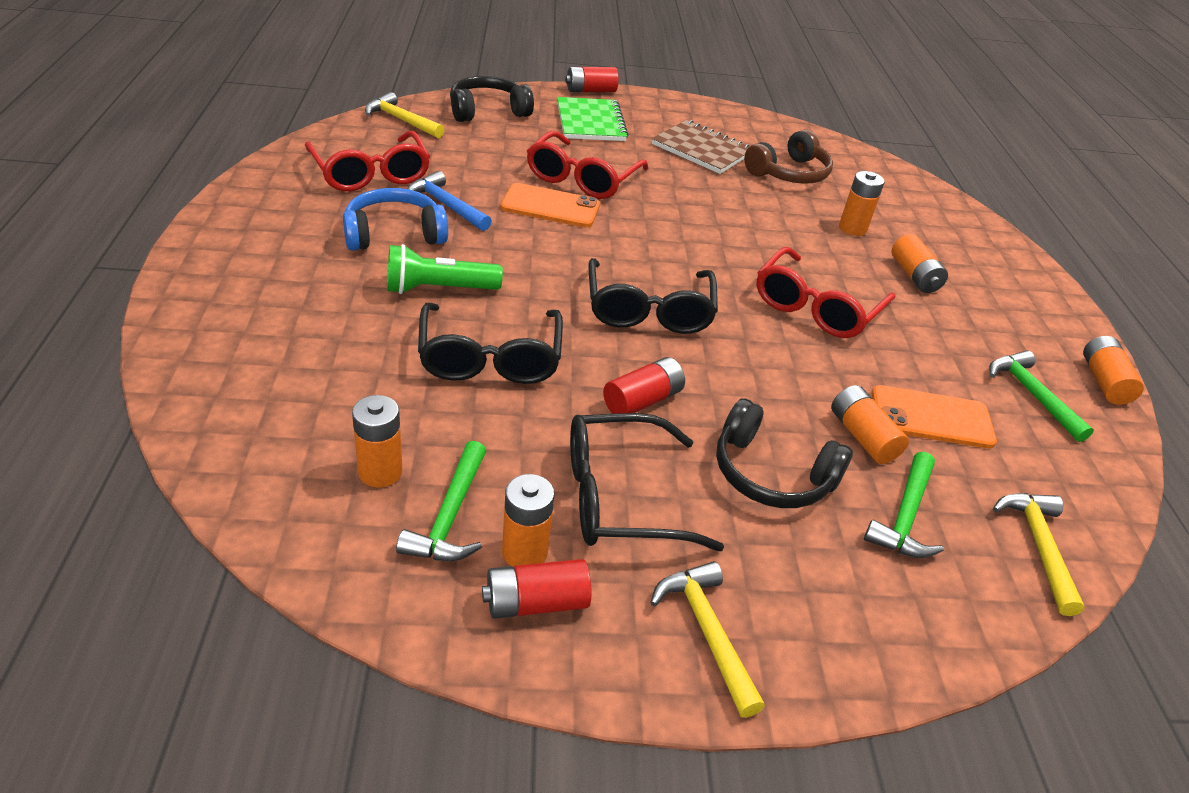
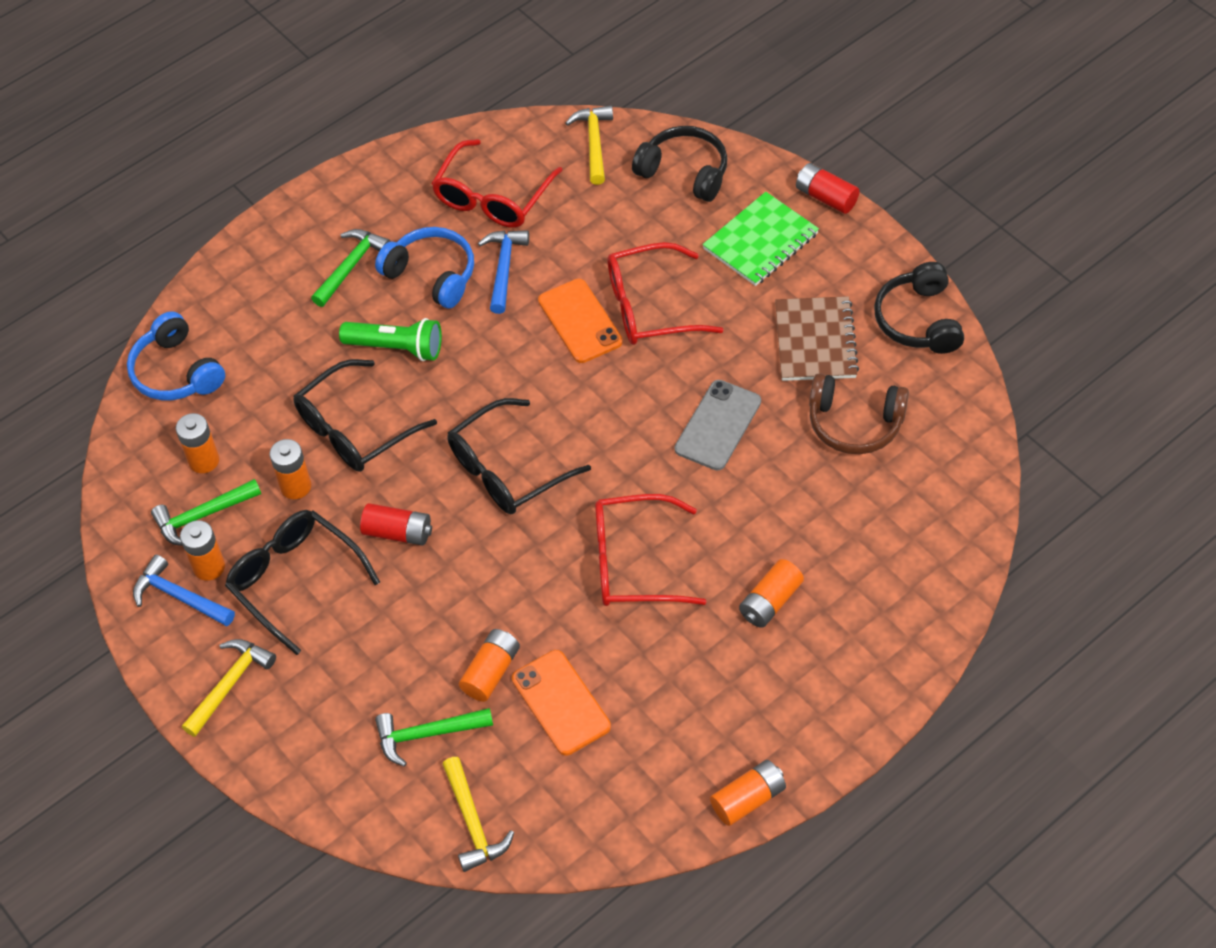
camera: 60 degrees right, 15 degrees up
green flashlight [387,244,503,294] -> green flashlight turned 150 degrees clockwise [339,318,442,361]
red battery [482,559,591,619] -> blue hammer [133,555,235,626]
black headphones [716,398,853,508] -> black headphones moved to [874,262,964,354]
orange battery [839,171,885,236] -> orange battery moved to [270,439,311,499]
green hammer [989,350,1094,442] -> green hammer moved to [311,229,391,307]
yellow hammer [993,493,1085,616] -> yellow hammer turned 105 degrees clockwise [442,757,514,872]
none -> blue headphones [127,311,225,400]
none -> grey phone [675,380,761,470]

